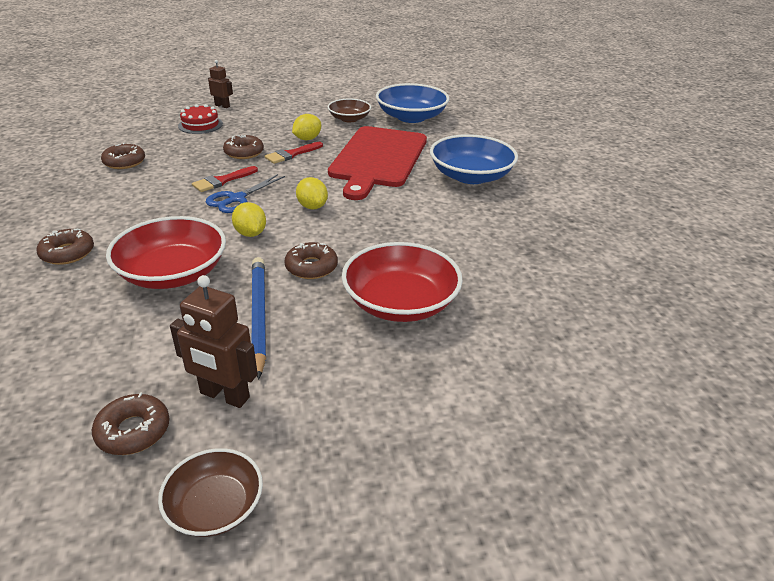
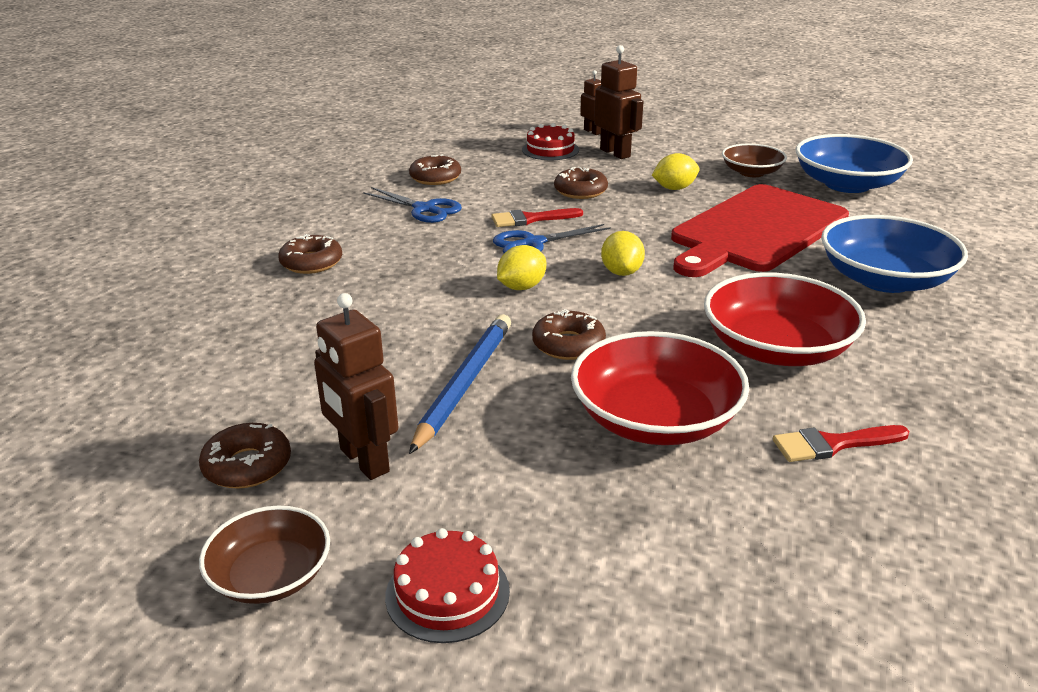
camera: 30 degrees right, 5 degrees down
red bowl [106,216,226,289] -> red bowl moved to [704,272,866,366]
yellow lemon [232,202,266,237] -> yellow lemon turned 45 degrees clockwise [497,245,546,290]
red brush [265,142,323,164] -> red brush moved to [773,425,910,462]
none -> blue scissors [363,187,462,223]
none -> red cake [385,528,510,643]
none -> brown robot [594,45,643,159]

